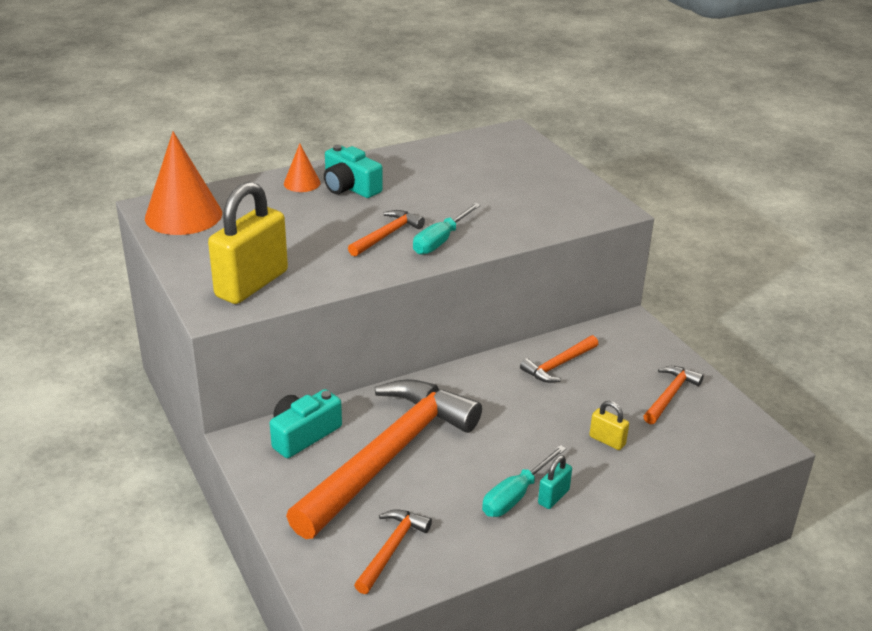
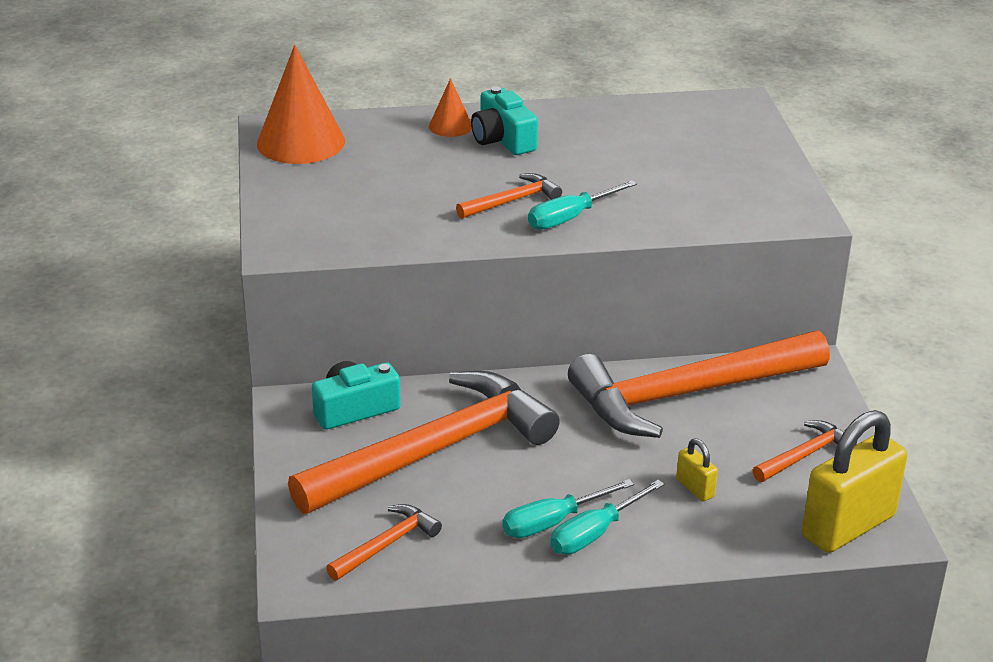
camera: 20 degrees right, 0 degrees up
yellow padlock [208,182,288,304] -> yellow padlock moved to [802,410,907,553]
orange hammer [520,335,598,383] -> orange hammer [568,331,830,438], size x2.36
turquoise padlock [538,455,572,509] -> turquoise screwdriver [550,480,664,554]

